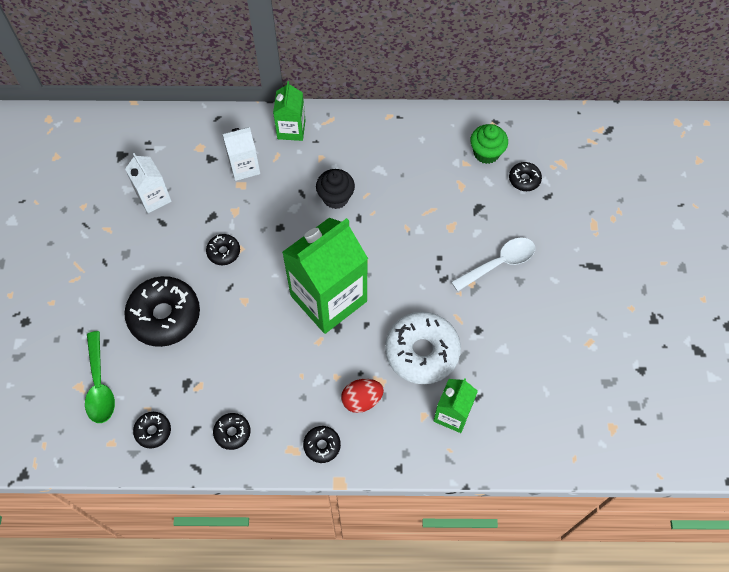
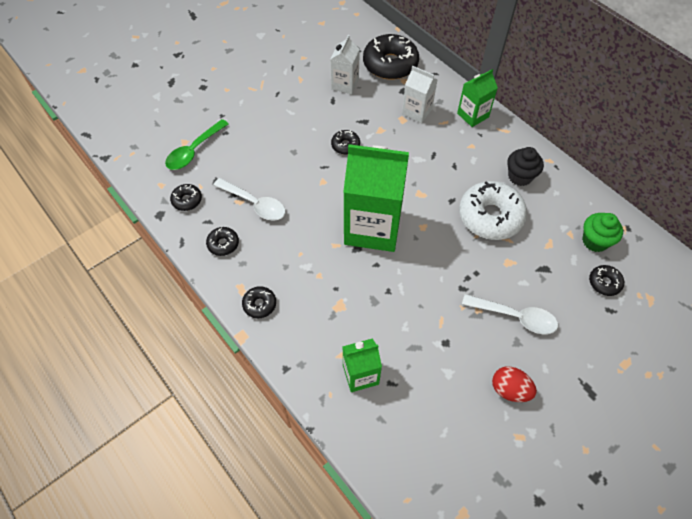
camera: 50 degrees right, 5 degrees down
black donut [124,276,200,347] -> black donut moved to [363,34,419,80]
black cupcake [316,169,355,209] -> black cupcake moved to [507,147,544,186]
red egg [341,379,384,413] -> red egg moved to [492,366,537,402]
white donut [385,312,461,384] -> white donut moved to [459,181,527,240]
none -> white spoon [213,178,286,221]

